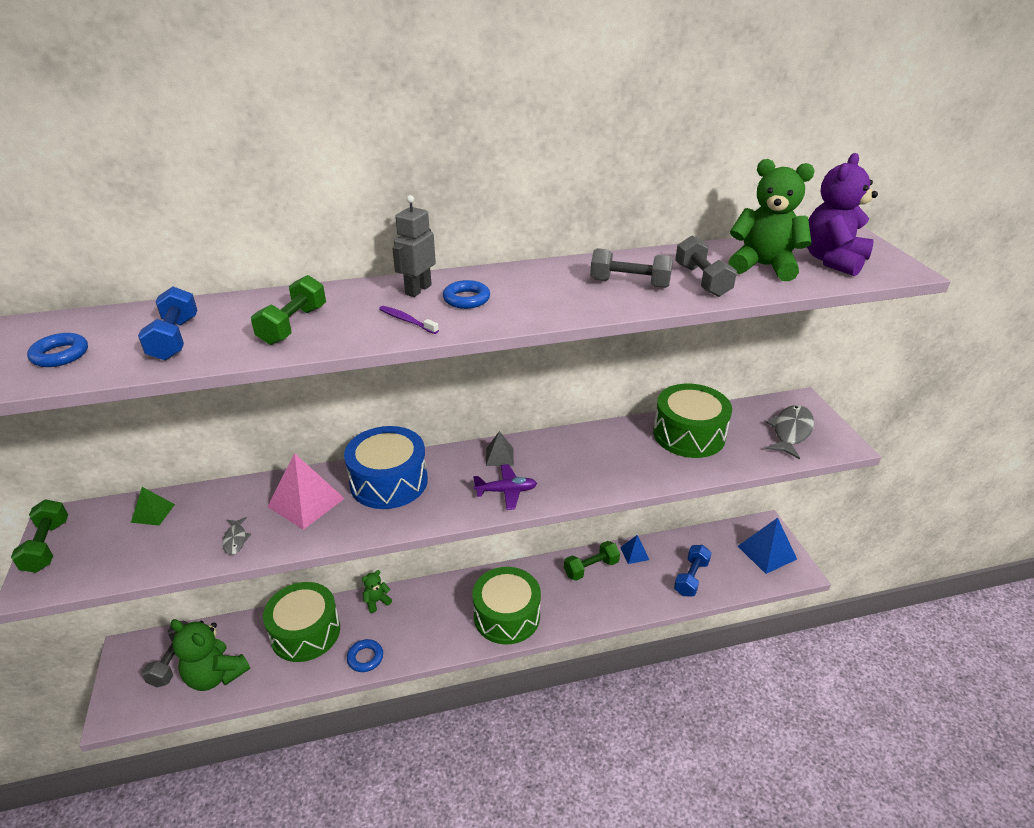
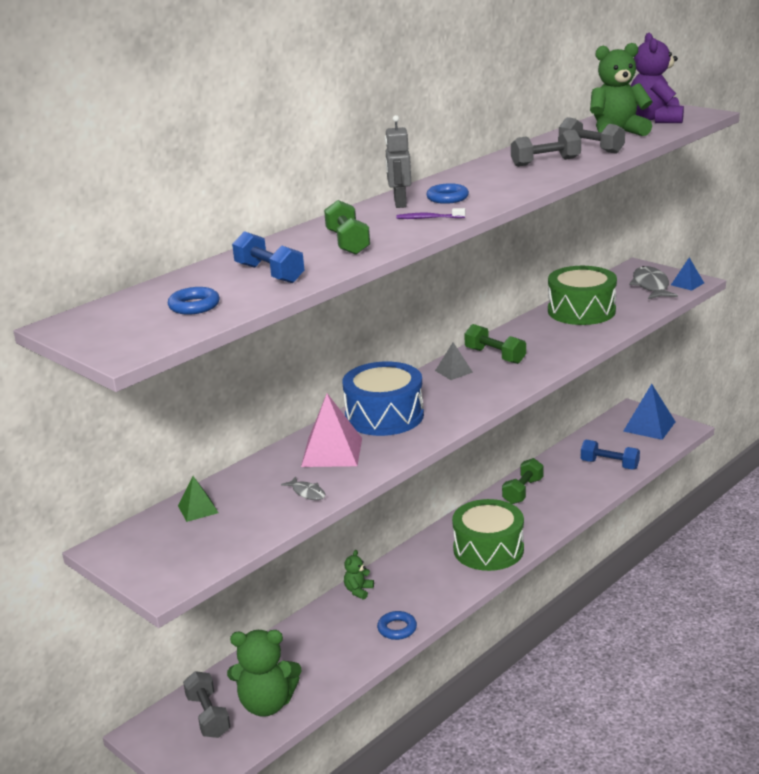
camera: 30 degrees left, 10 degrees down
green dumbbell [11,499,68,573] -> green dumbbell moved to [464,324,526,364]
green drum [263,582,340,662] -> none
purple plane [473,464,537,510] -> none
blue pyramid [620,535,649,564] -> blue pyramid moved to [671,257,704,291]
blue dumbbell [674,545,712,596] -> blue dumbbell turned 60 degrees counterclockwise [581,440,640,470]

